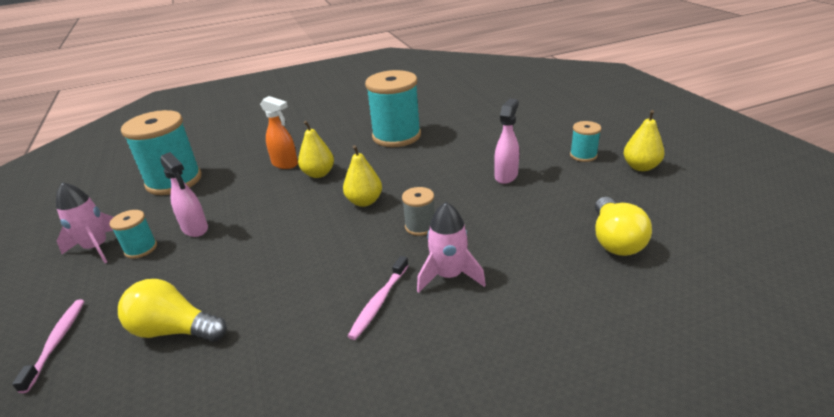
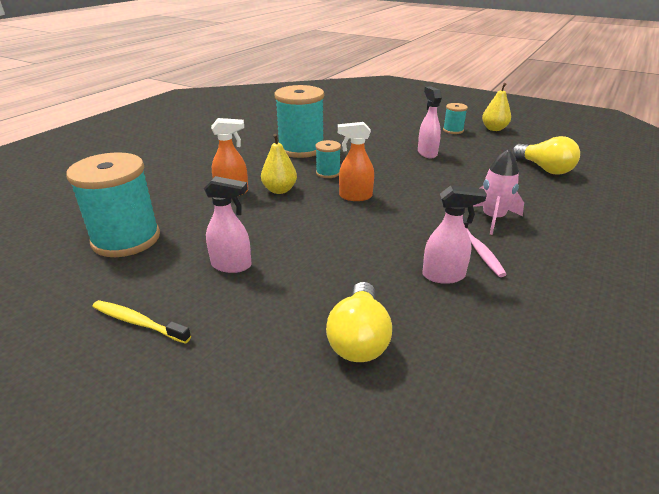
camera: 40 degrees left, 0 degrees up
pink toothbrush [12,299,84,393] -> none
pink rocket [56,182,113,263] -> yellow toothbrush [92,300,191,344]
turquoise spool [110,210,157,259] -> turquoise spool moved to [315,140,341,178]
yellow light bulb [118,279,227,342] -> yellow light bulb turned 60 degrees counterclockwise [326,282,392,362]
yellow pear [343,145,382,207] -> orange spray bottle [338,122,374,201]
grey spool [402,187,434,236] -> none
none -> pink spray bottle [422,185,487,284]

